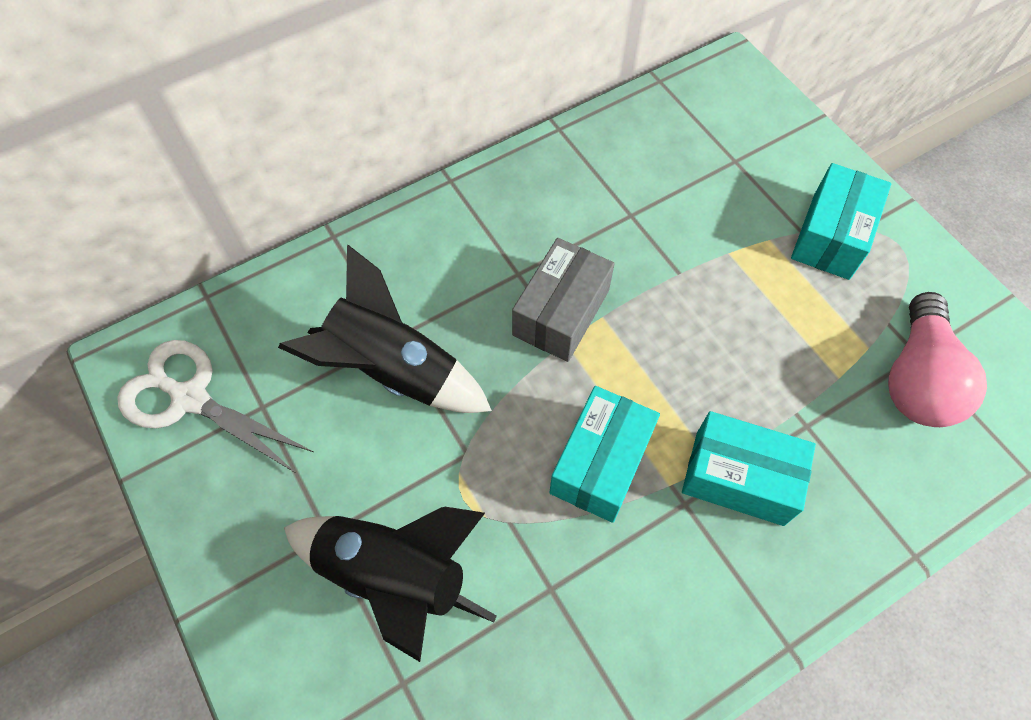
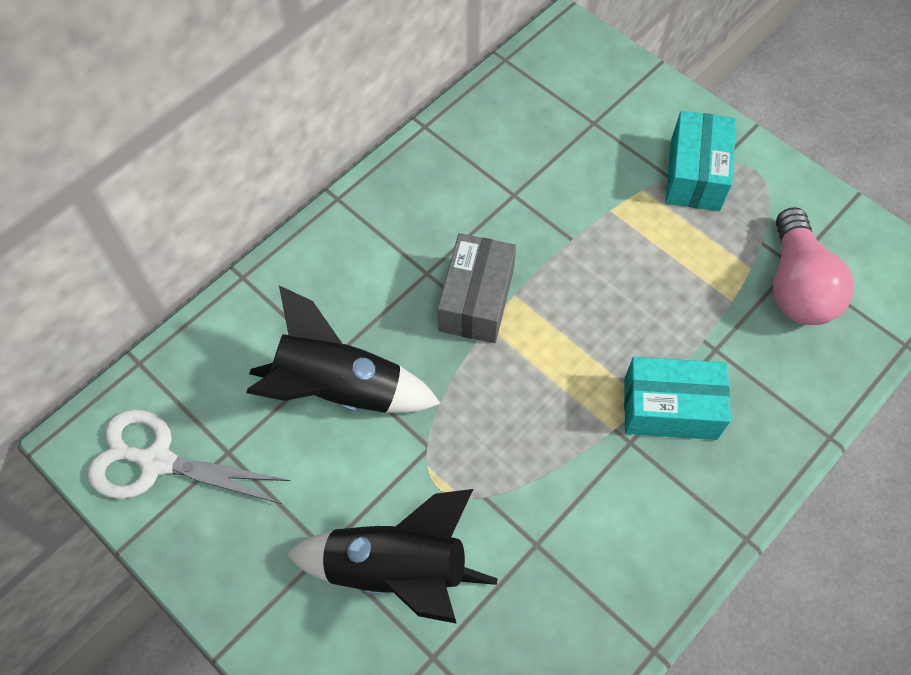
camera: 15 degrees left, 0 degrees up
turquoise box [549,386,660,523] -> none

